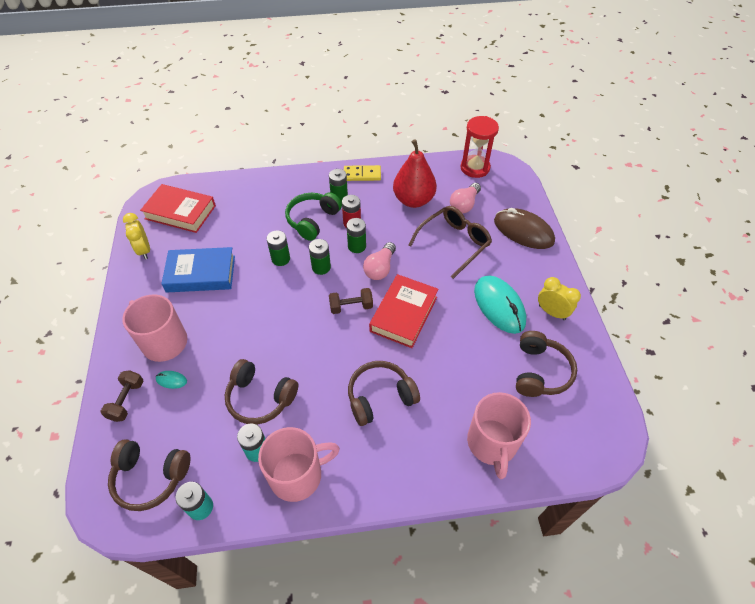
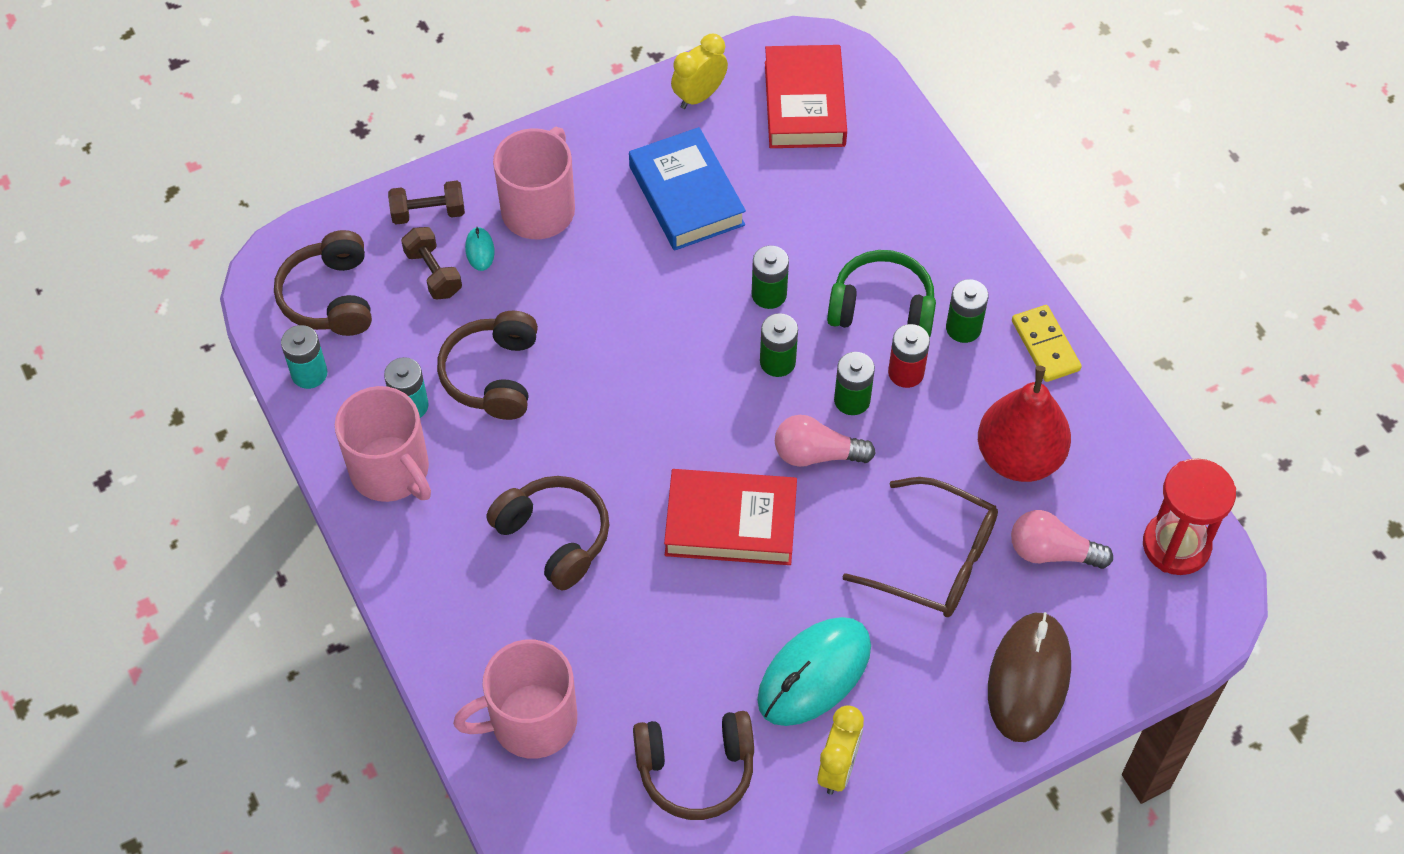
camera: 70 degrees right, 5 degrees up
brown dumbbell [329,288,373,314] -> brown dumbbell moved to [401,227,462,299]

